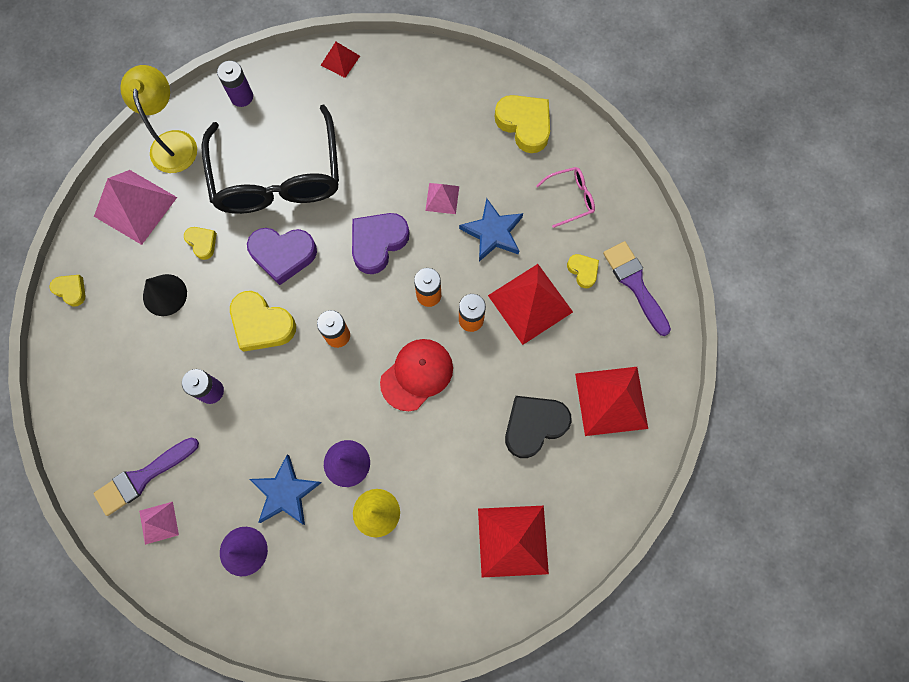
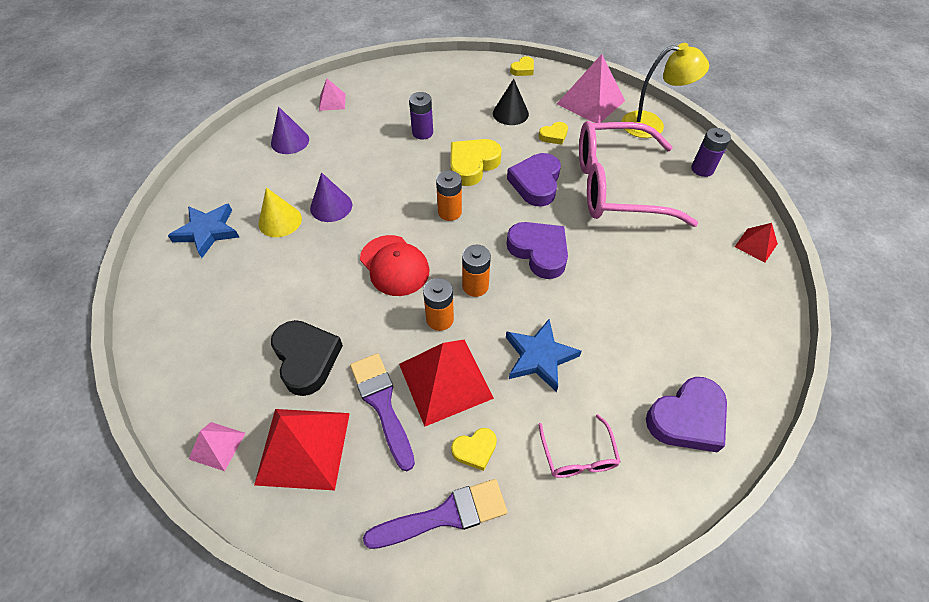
camera: 100 degrees right, 20 degrees down
purple brush [93,437,199,516] -> purple brush moved to [350,353,415,471]
black glasses [201,105,339,214] -> pink glasses [579,121,698,227]
blue star [249,455,322,525] -> blue star moved to [168,203,239,258]
pink pyramid [425,183,459,214] -> pink pyramid moved to [189,422,246,471]
red pyramid [478,506,549,577] -> none
yellow heart [494,95,550,153] -> purple heart [646,377,727,453]

